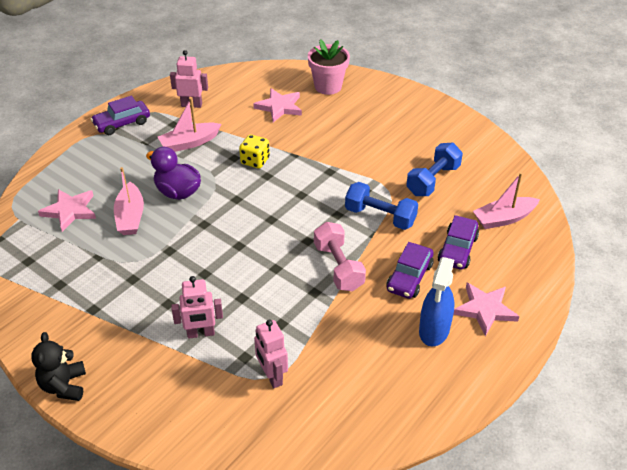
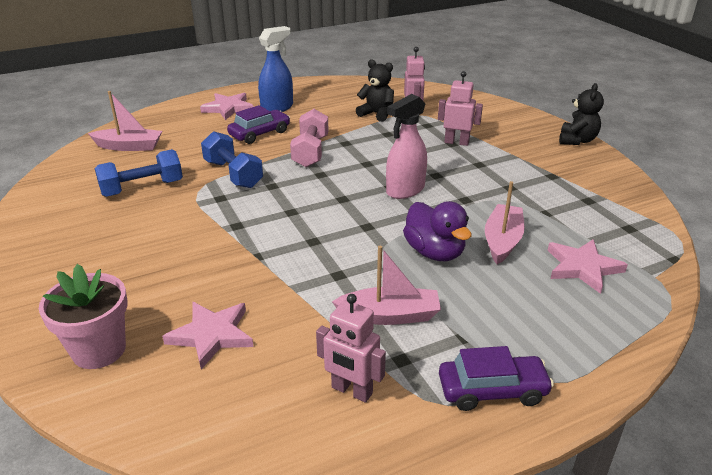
camera: 155 degrees left, 10 degrees down
yellow dice [239,135,270,168] -> none
purple car [438,215,479,269] -> none
none -> black teddy bear [356,59,394,122]
none -> pink spray bottle [386,94,427,199]

